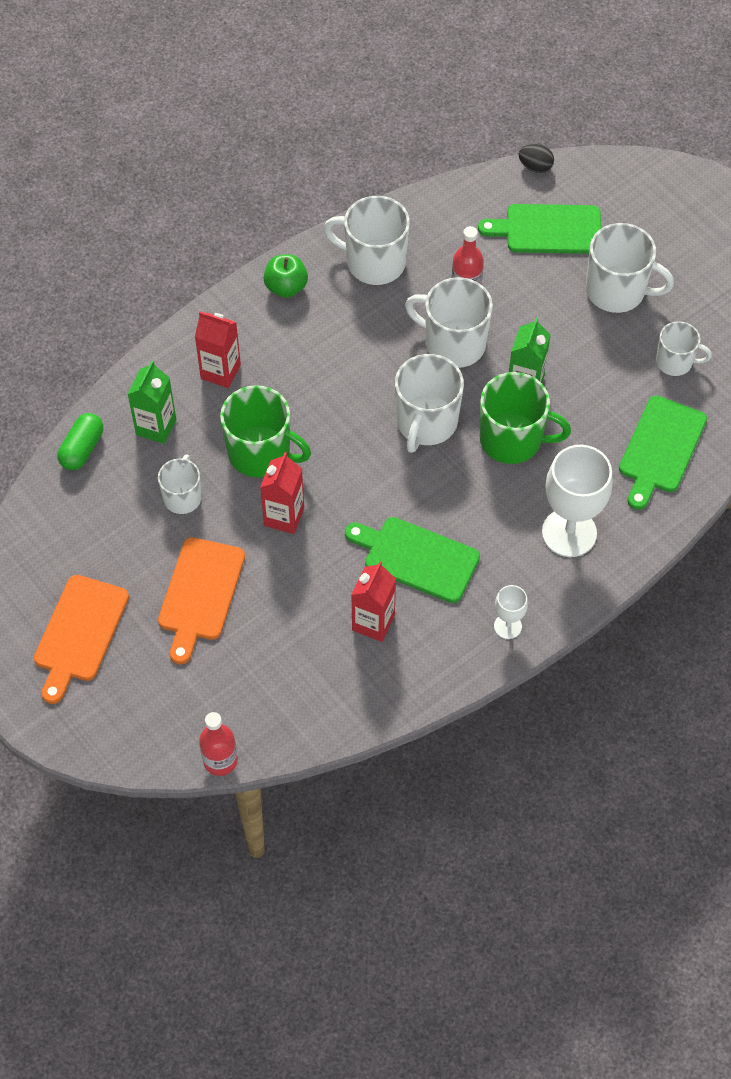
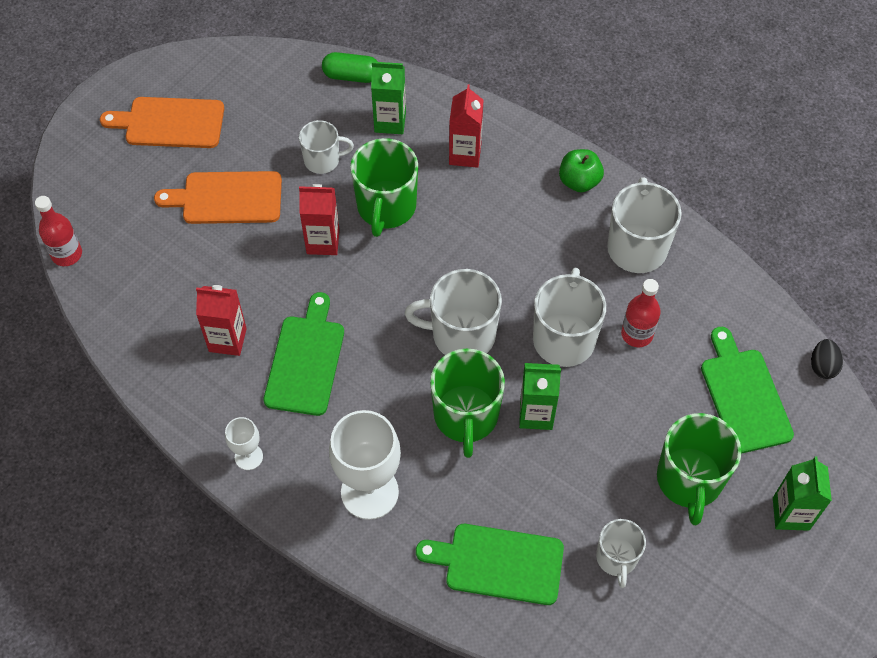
camera: 75 degrees right, 0 degrees up
white mug [586,223,674,313] -> green mug [657,413,741,525]
none -> green carton [773,457,832,531]

